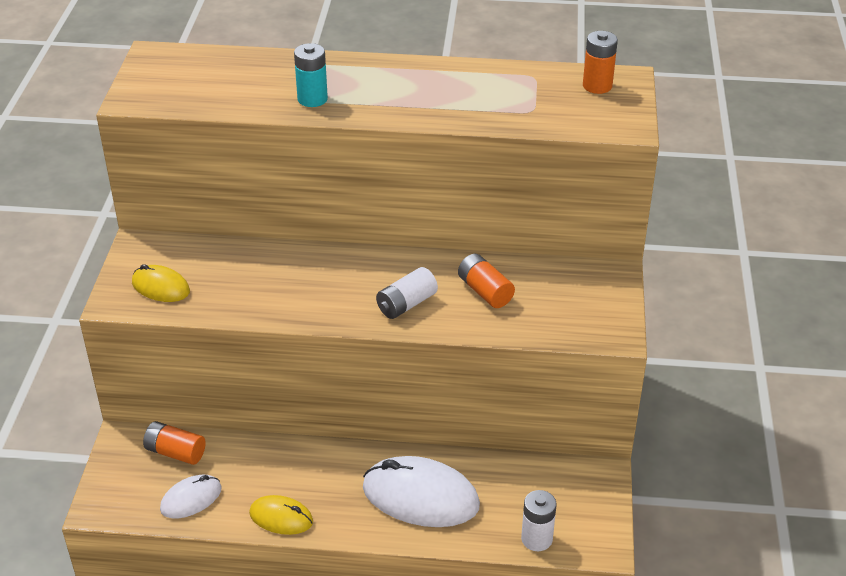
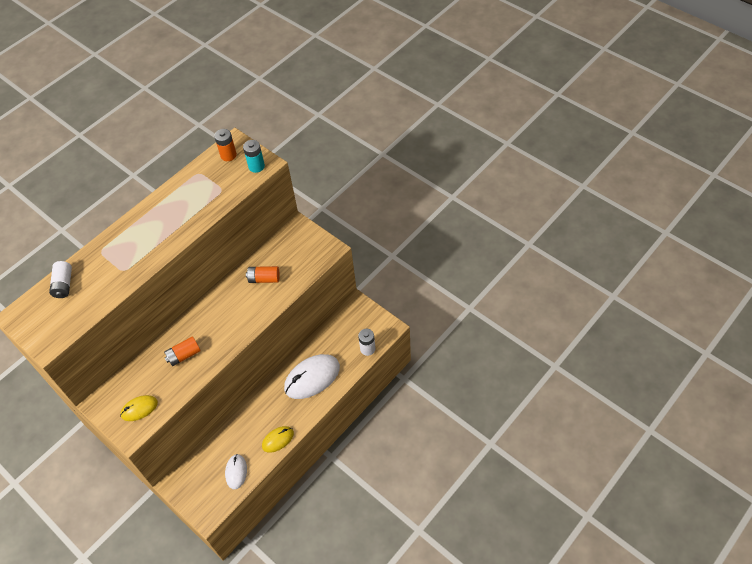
camera: 50 degrees left, 15 degrees up
orange battery [143,421,206,465] -> orange battery moved to [164,336,201,366]
turquoise battery [294,43,328,107] -> turquoise battery moved to [243,140,265,173]
white battery [376,267,438,319] -> white battery moved to [49,261,72,298]

